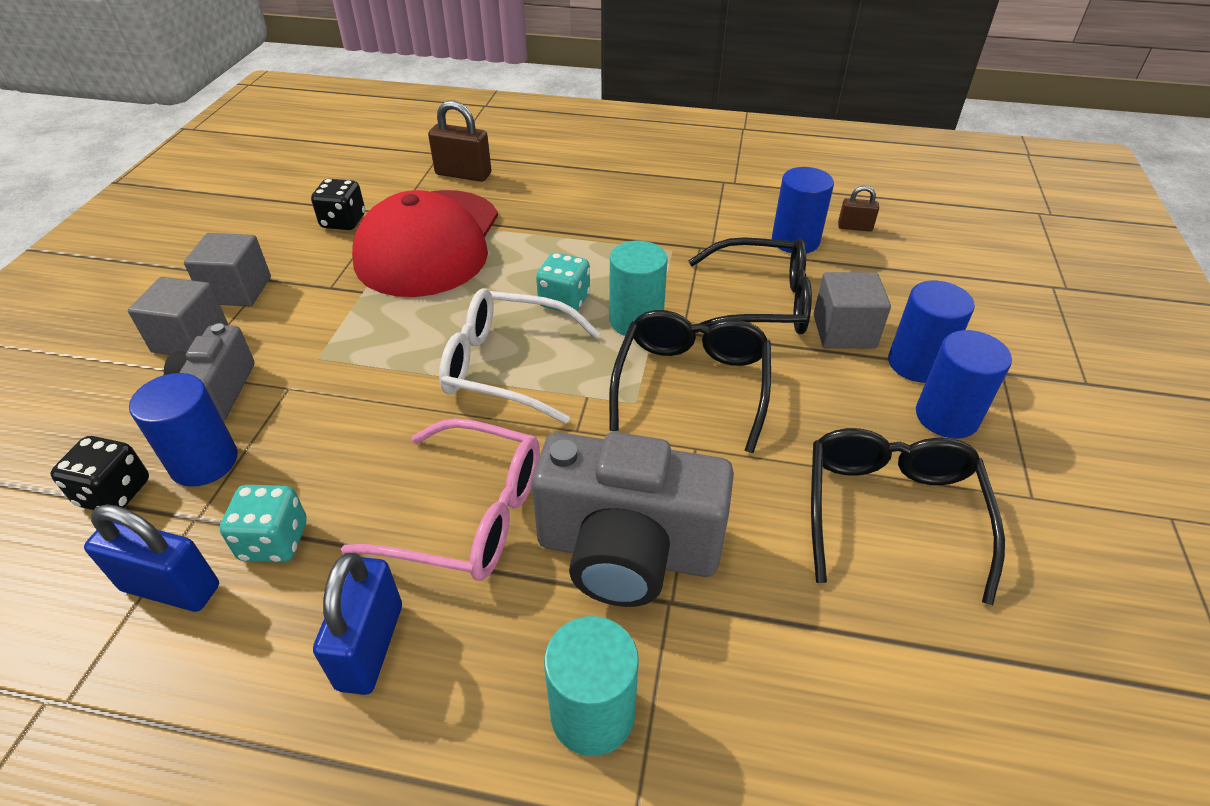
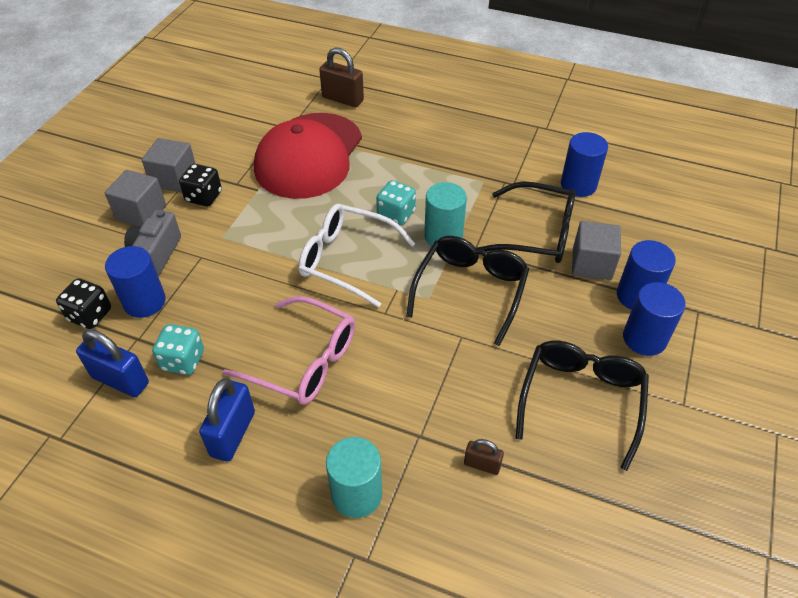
camera: 10 degrees right, 5 degrees up
black dice [311,179,365,230] -> black dice moved to [179,164,222,206]
grey camera [532,432,734,607] -> none
brown padlock [838,186,879,231] -> brown padlock moved to [464,439,504,475]

